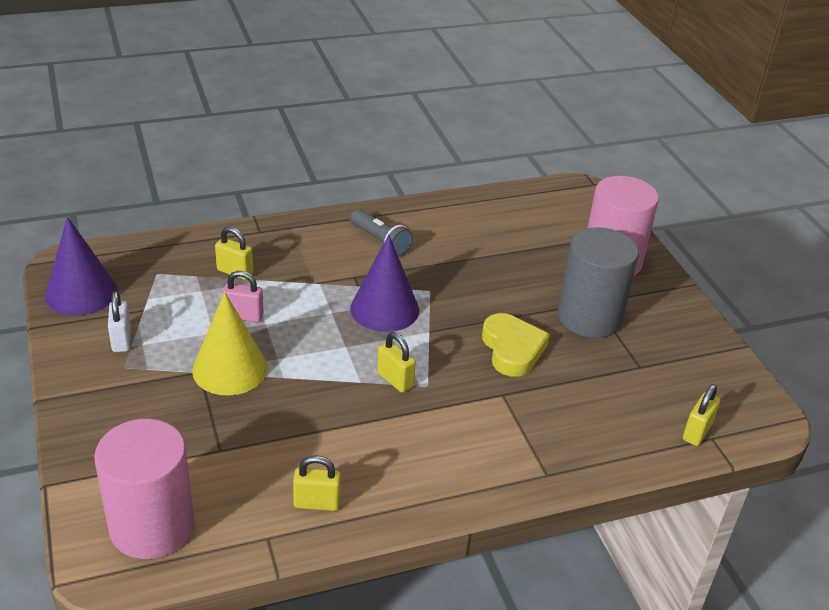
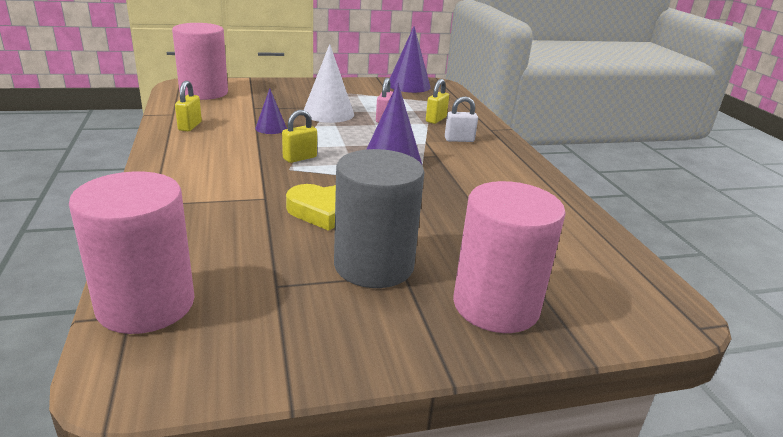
camera: 95 degrees right, 10 degrees down
white padlock [108,291,131,352] -> white padlock moved to [445,96,478,142]
yellow cone [192,292,268,396] -> white cone [304,44,354,123]
grey flashlight [350,209,413,257] -> none
yellow padlock [683,384,720,446] -> pink cylinder [69,172,195,334]
none -> purple cone [255,88,287,134]

